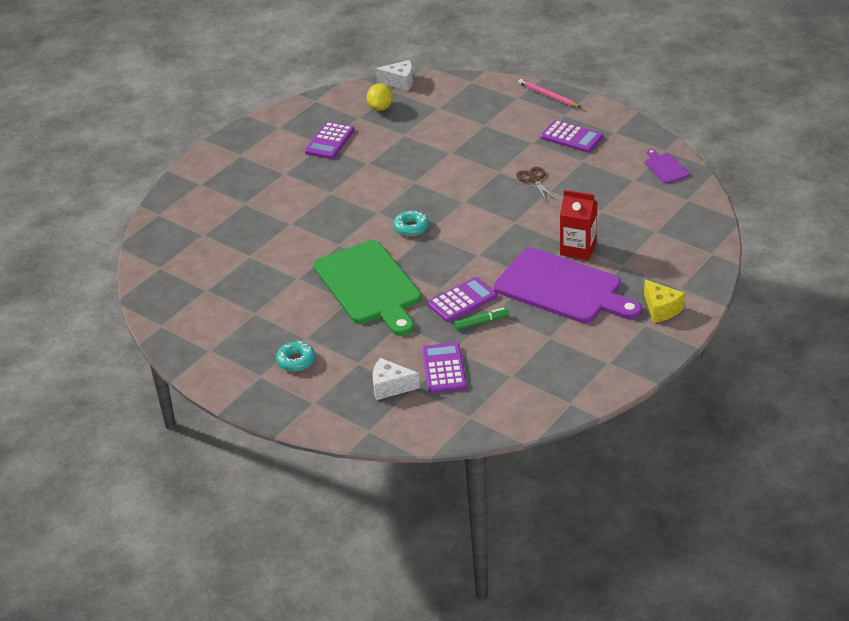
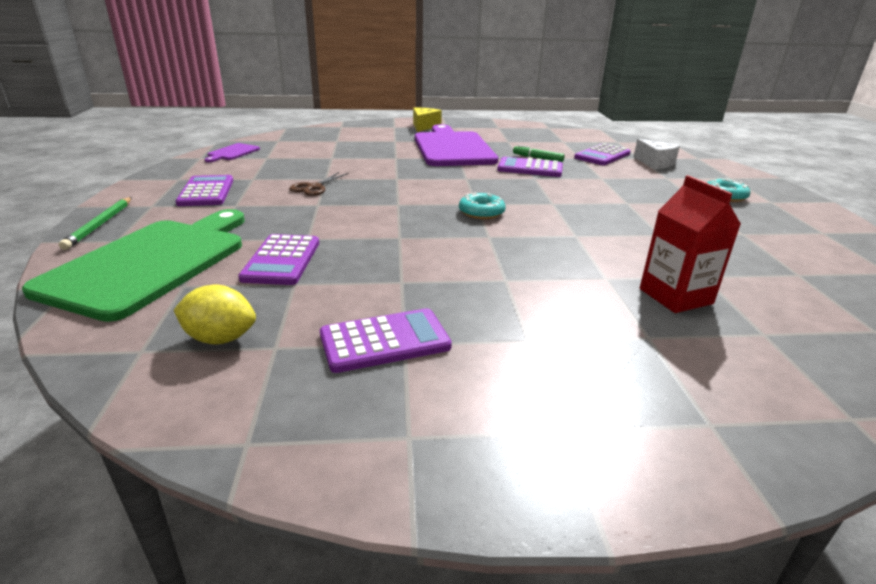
camera: 135 degrees left, 10 degrees down
green cutting board [313,240,421,336] -> green cutting board moved to [22,209,245,322]
yellow lemon [367,83,393,111] -> yellow lemon turned 45 degrees clockwise [174,285,256,344]
white cheese [376,60,413,91] -> none
pink pencil [518,79,582,108] -> green pencil [59,197,132,250]
red carton [560,190,597,260] -> red carton moved to [640,175,741,313]
none -> purple calculator [238,234,319,285]

